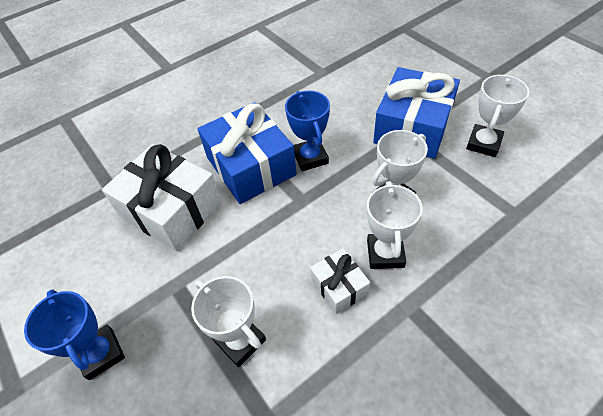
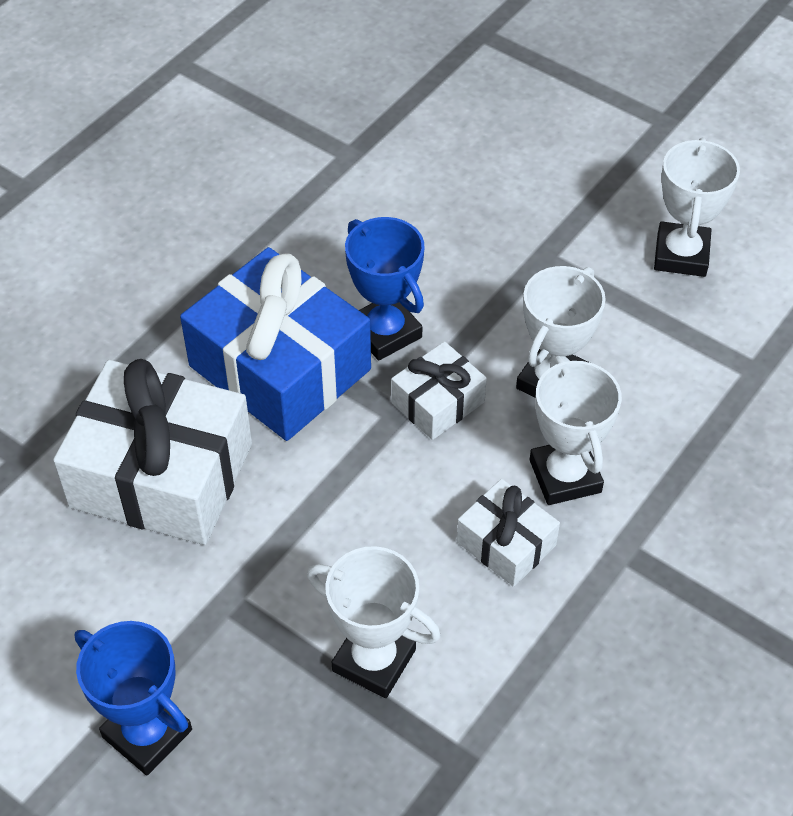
camera: 20 degrees left, 0 degrees up
blue gift [373,67,460,159] -> none
none -> white gift [391,341,487,440]

